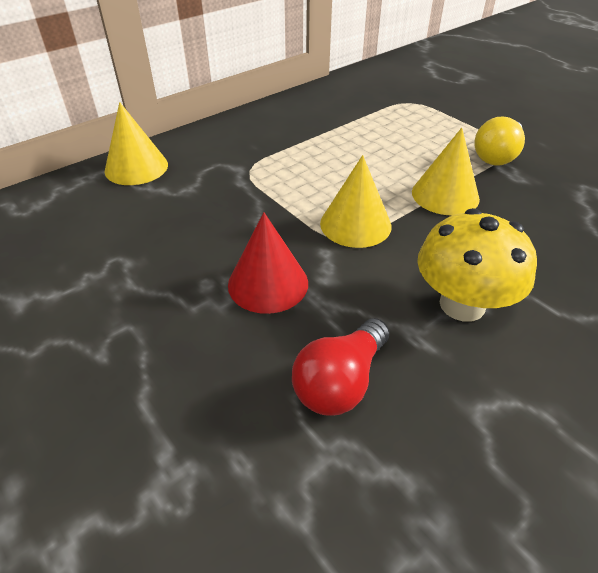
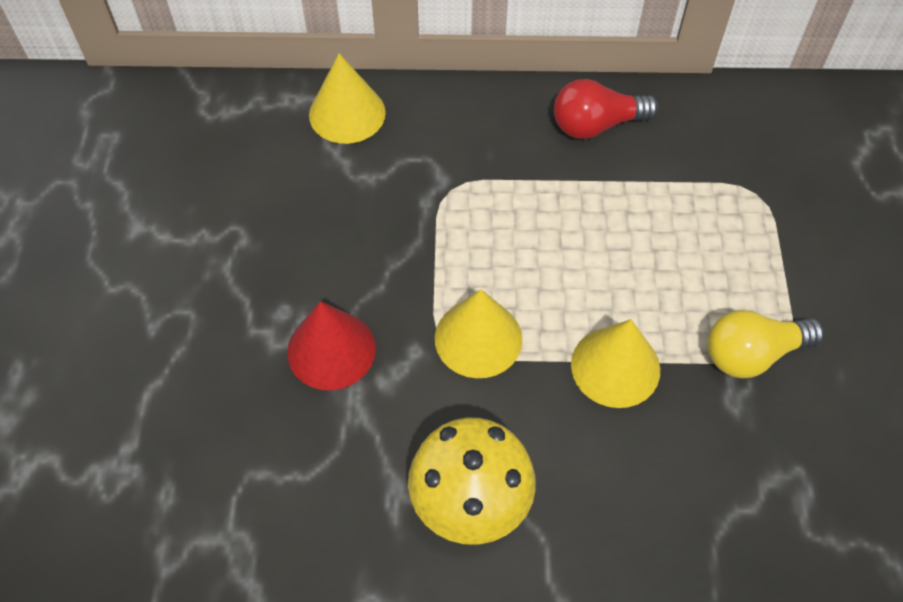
camera: 40 degrees right, 15 degrees up
red light bulb [292,318,389,416] -> red light bulb moved to [554,79,659,139]

